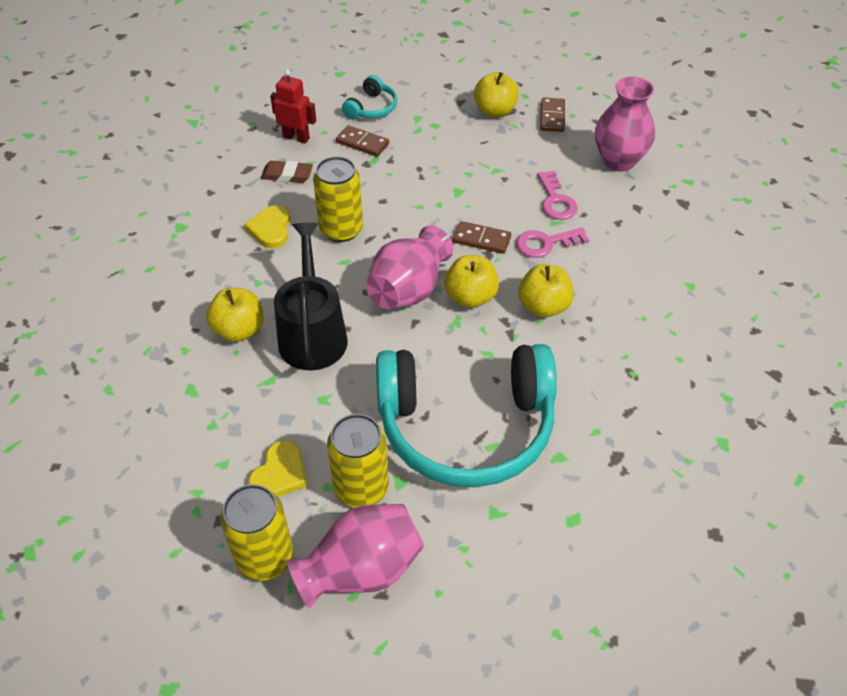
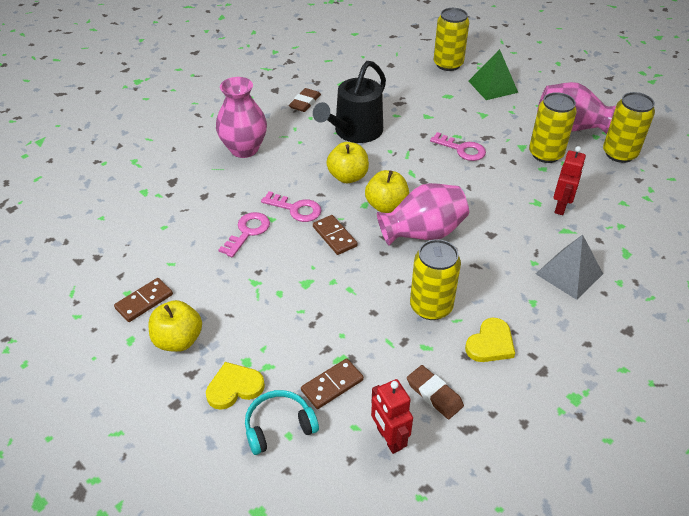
camera: 140 degrees left, 5 degrees down
yellow apple [206,288,264,342] -> grey pyramid [536,235,603,300]
yellow heart [248,440,308,497] -> yellow heart moved to [206,362,265,410]
black watering can [274,223,348,370] -> black watering can moved to [313,61,386,143]
brown domino [336,125,389,157] -> brown domino turned 75 degrees clockwise [301,359,364,409]
turquoise headphones [376,344,557,487] -> pink key [430,132,486,161]
pink vase [595,76,655,172] -> pink vase moved to [216,77,267,158]
none -> brown eraser [289,88,321,112]
none -> yellow can [434,8,469,71]
none -> green pyramid [469,49,518,100]
none -> red robot [554,146,586,215]

